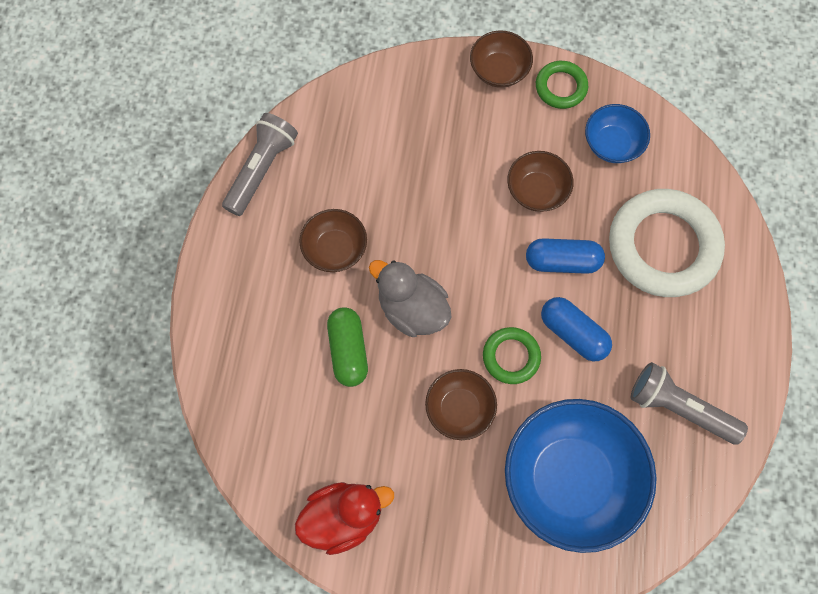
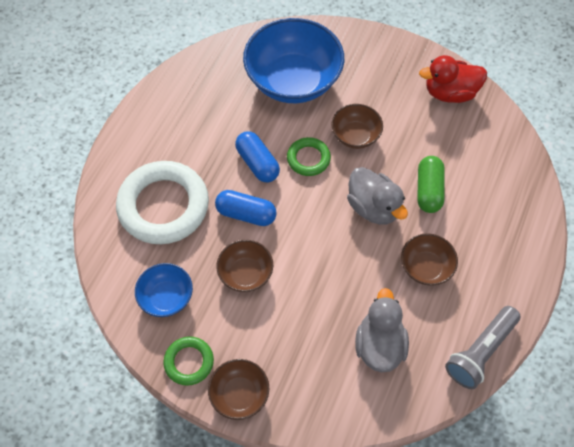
camera: 165 degrees left, 10 degrees down
grey flashlight [631,362,748,445] -> none
none -> grey duck [355,288,409,372]

